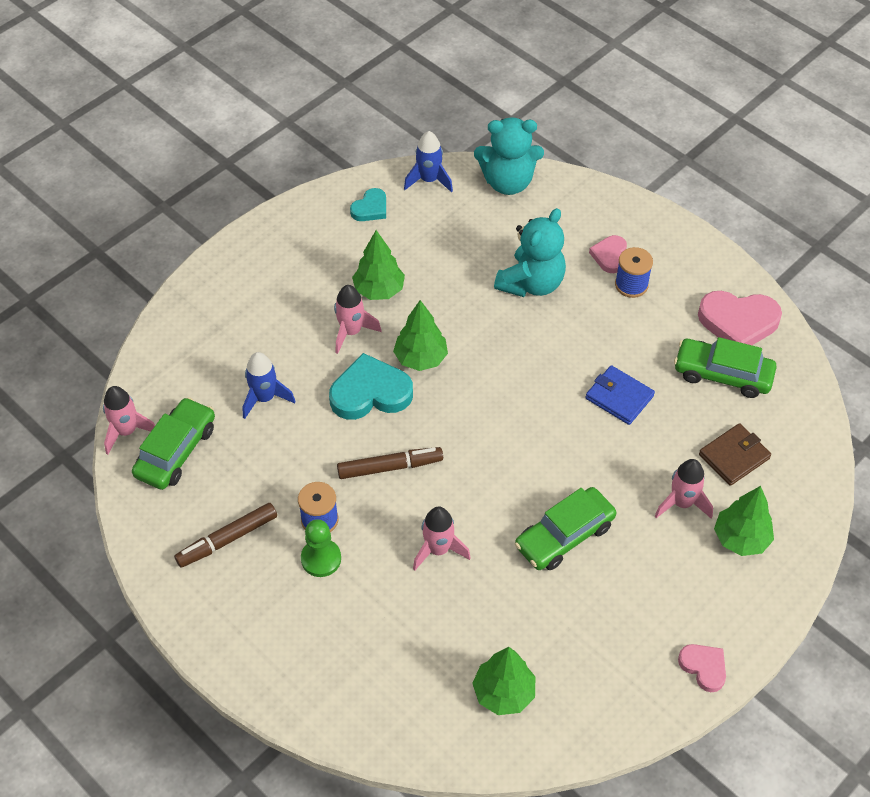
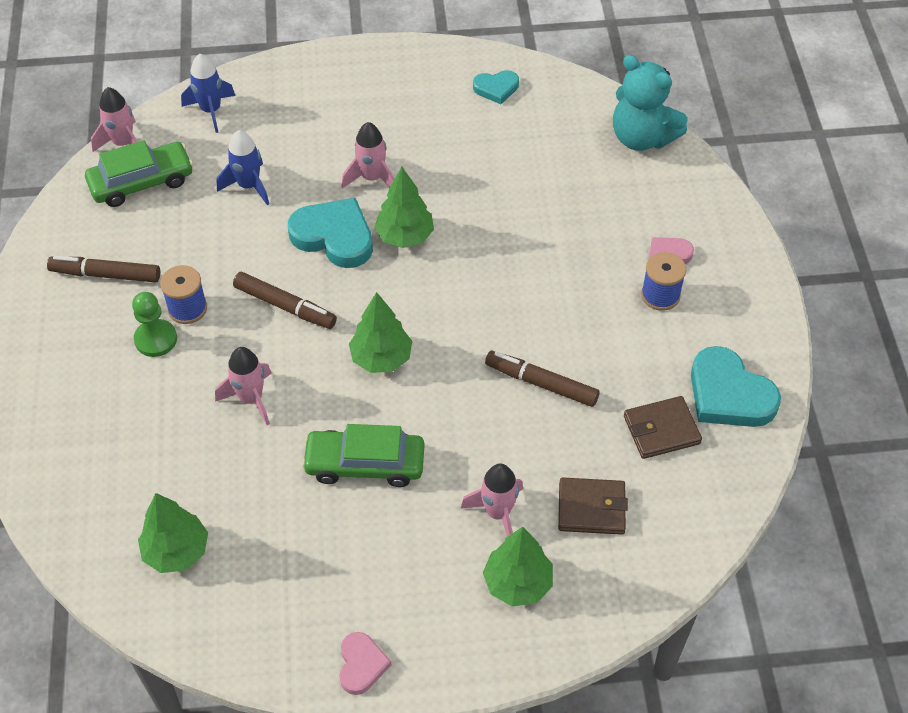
camera: 40 degrees right, 0 degrees up
green tree [352,230,405,300] -> green tree moved to [349,292,412,373]
blue rocket [404,131,453,193] -> blue rocket moved to [181,54,235,133]
turquoise teddy bear [494,208,566,297] -> none
blue wallet [585,365,655,425] -> brown marker [485,351,600,407]
green car [674,337,777,398] -> brown wallet [624,396,702,459]
pink heart [698,291,782,345] -> turquoise heart [691,346,781,427]

